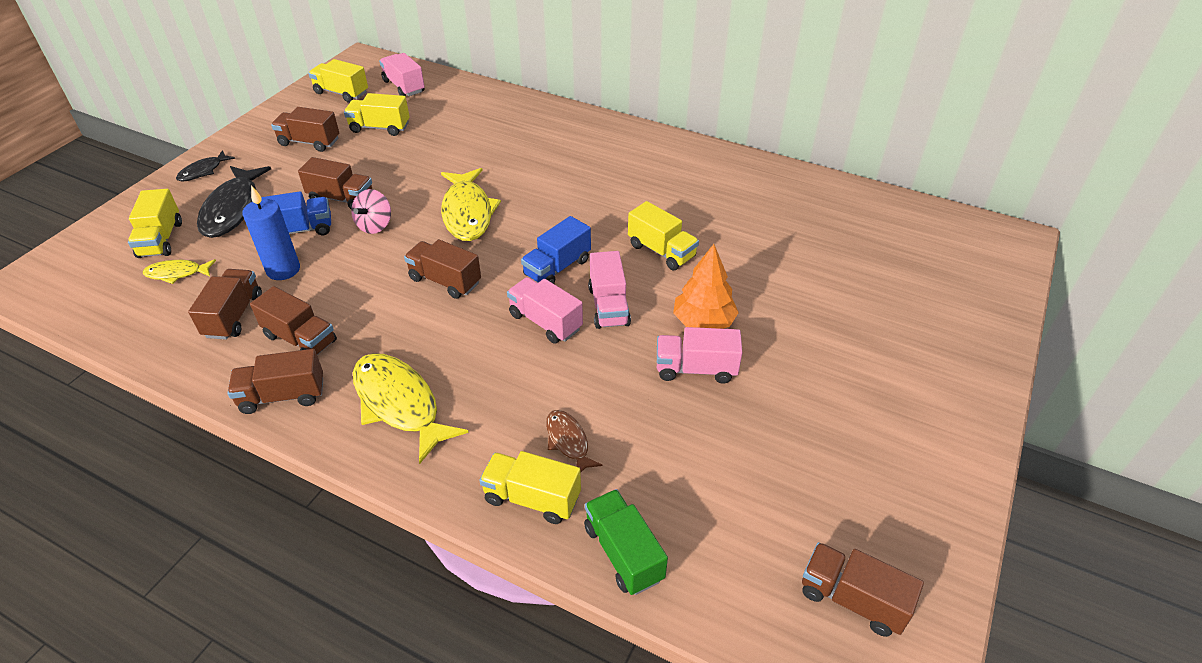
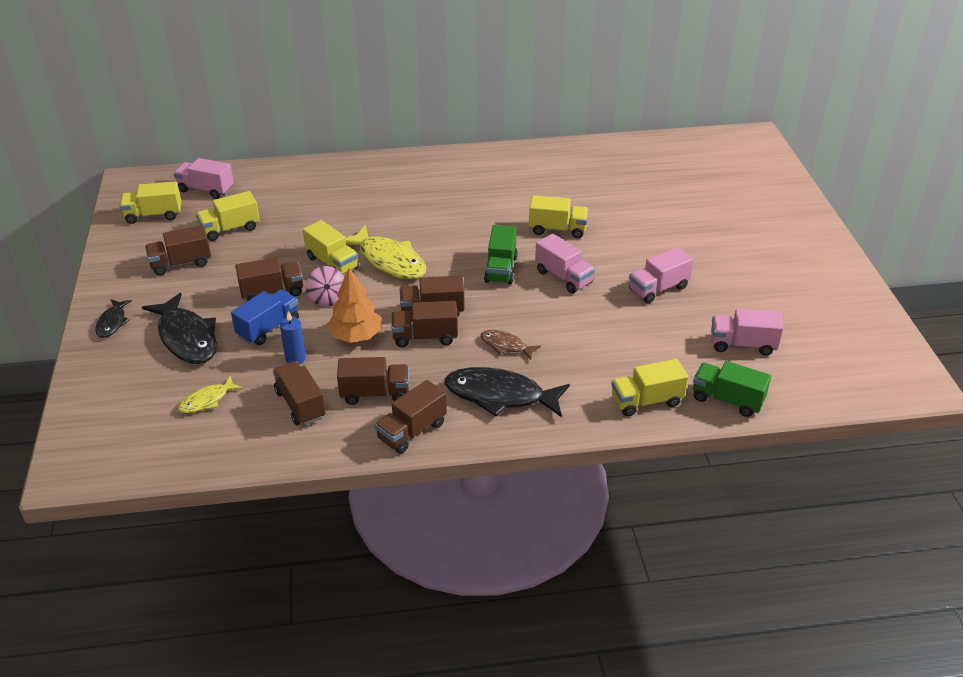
camera: 35 degrees left, 5 degrees down
yellow truck [128,189,182,258] -> yellow truck moved to [303,220,359,274]
blue candle [242,185,300,280] -> blue candle [280,311,306,364], size x0.66
yellow fish [353,353,469,464] -> black fish [445,367,570,417]
pink truck [507,277,583,344] -> pink truck moved to [711,309,783,356]
blue truck [521,216,591,284] -> green truck [484,225,517,285]
brown fish [546,410,603,473] -> brown fish moved to [480,330,541,360]
orange tree [673,244,739,329] -> orange tree moved to [327,268,382,343]
brown truck [802,542,924,637] -> brown truck moved to [391,301,458,347]

